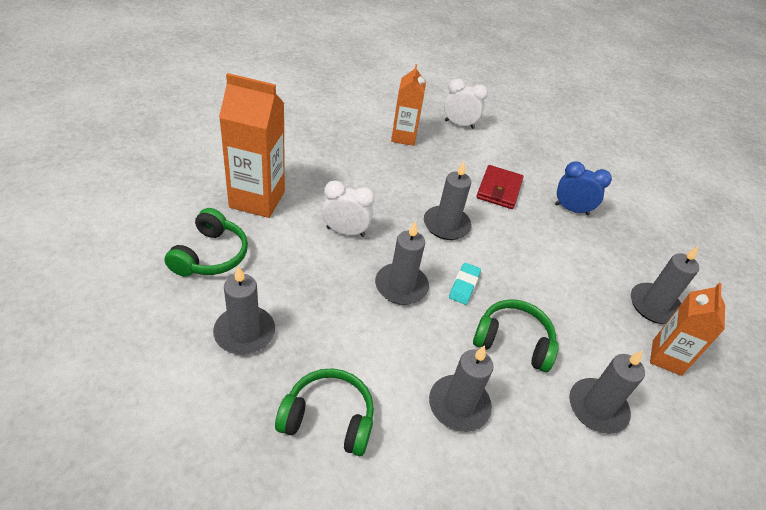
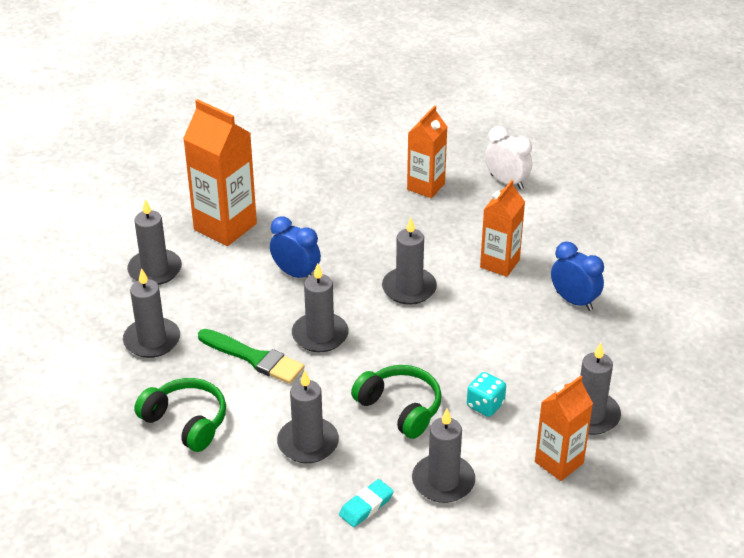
camera: 30 degrees right, 5 degrees down
green headphones [164,208,248,277] -> grey candle [127,199,182,285]
white clock [322,180,375,237] -> blue clock [270,216,321,278]
turquoise eraser [449,263,481,305] -> turquoise eraser moved to [339,479,394,527]
red wallet [477,165,524,209] -> orange carton [480,180,525,277]
none -> green brush [198,329,304,384]
none -> turquoise dice [467,372,506,417]

